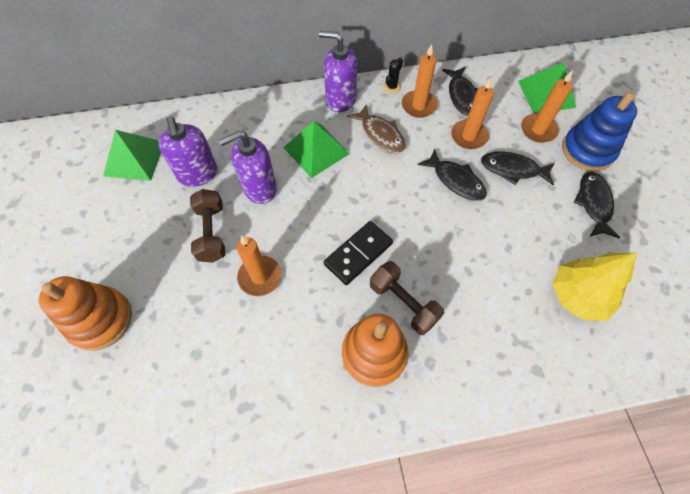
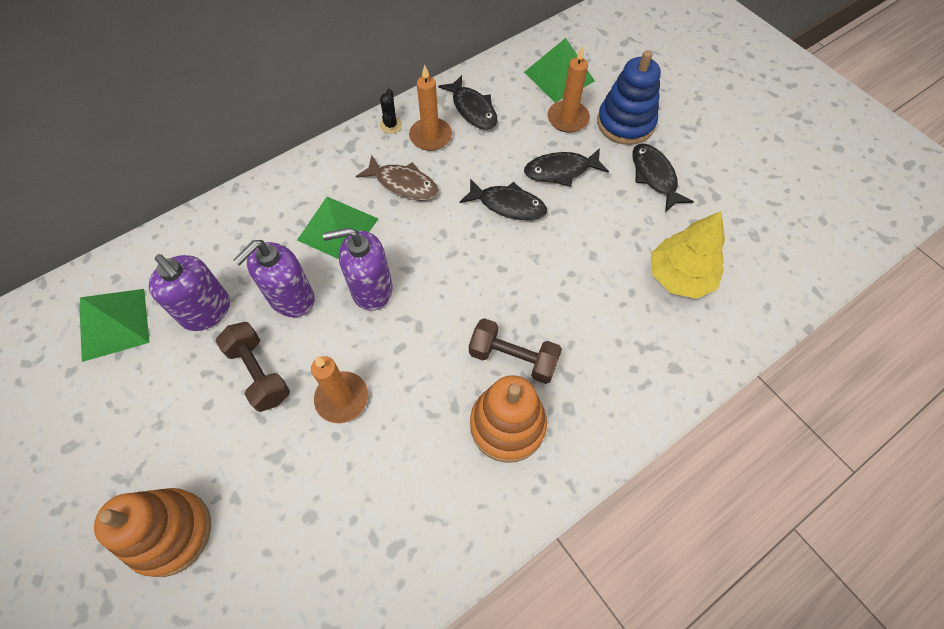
camera: 25 degrees left, 0 degrees up
purple soap dispenser [319,31,357,112] -> purple soap dispenser moved to [323,228,392,311]
black domino [324,221,393,285] -> none
orange candle [451,78,494,149] -> none

